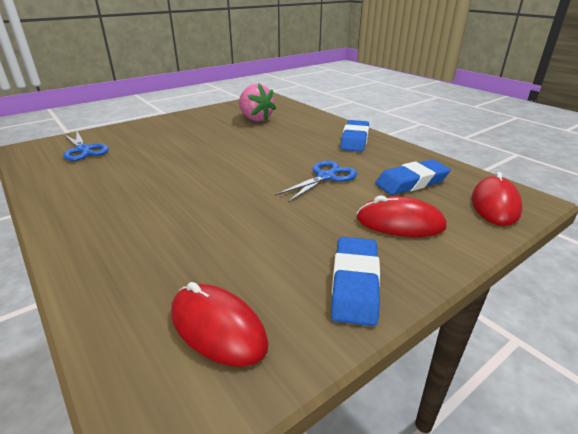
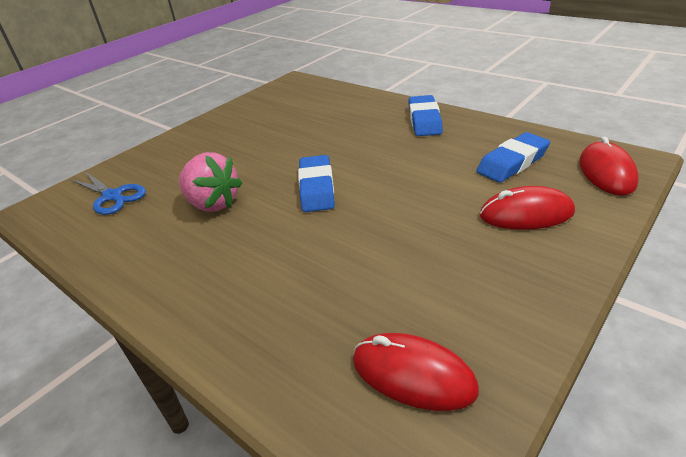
camera: 10 degrees left, 5 degrees up
pink strawberry [239,83,276,122] -> pink strawberry moved to [179,152,242,212]
blue scissors [275,161,357,202] -> none
blue eraser [331,237,380,326] -> blue eraser moved to [298,155,335,212]

